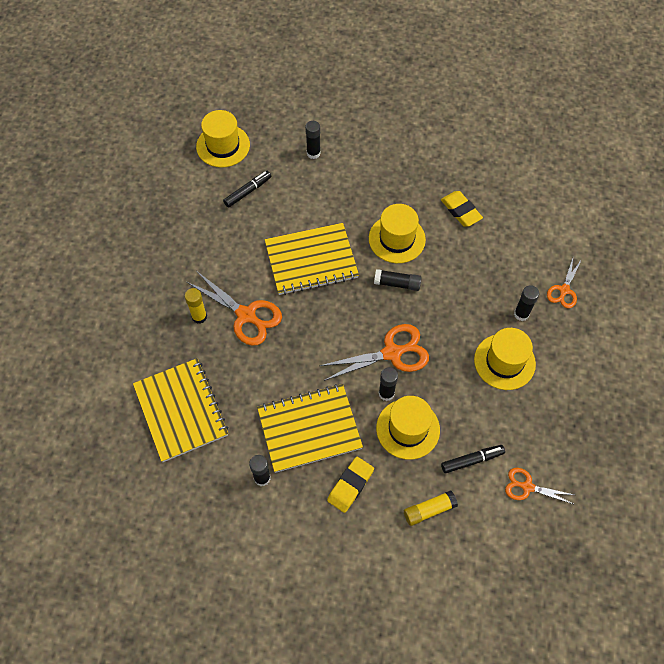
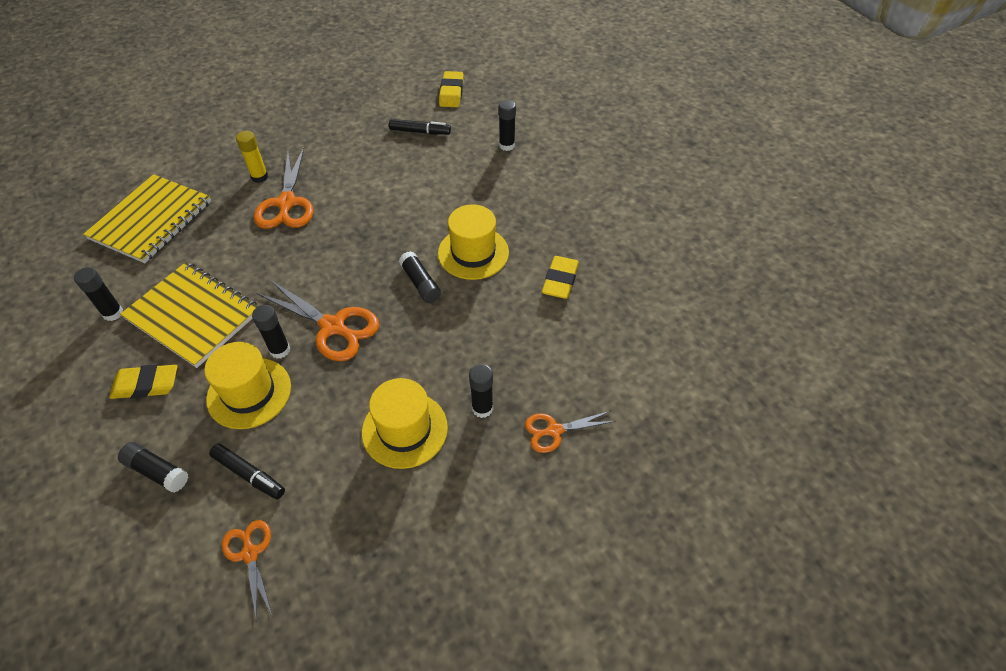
camera: 50 degrees right, 10 degrees down
yellow hat [196,110,250,168] -> yellow eraser [439,71,464,107]
yellow notebook [265,223,359,295] -> none
yellow glue stick [404,490,458,526] -> black glue stick [118,442,188,493]

